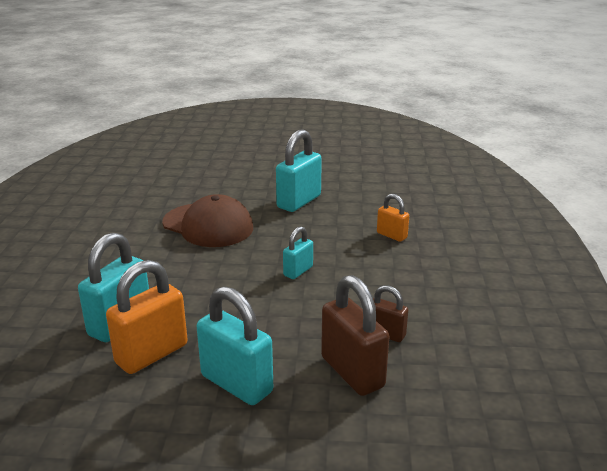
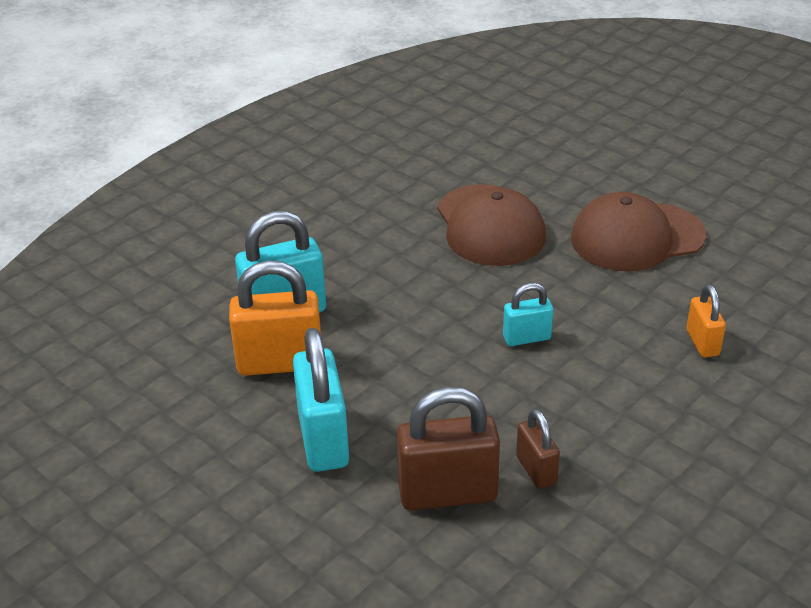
camera: 40 degrees right, 10 degrees up
turquoise padlock [276,129,322,212] -> brown cap [571,192,706,272]
brown padlock [321,275,389,396] -> brown padlock turned 75 degrees clockwise [397,387,500,510]

